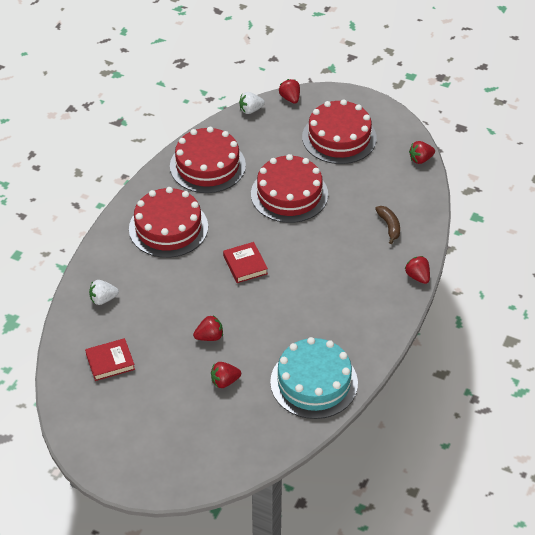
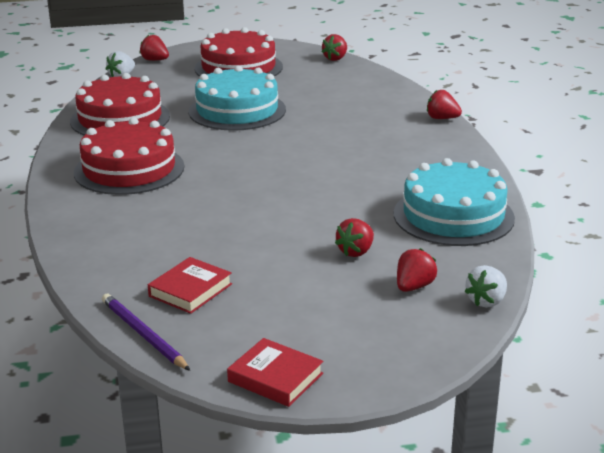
camera: 35 degrees left, 20 degrees down
white strawberry [89,280,119,305] -> white strawberry moved to [465,265,507,308]
red strawberry [193,315,223,341] -> red strawberry moved to [397,248,437,292]
red book [223,242,268,283] -> red book moved to [227,338,323,407]
red cake [251,154,328,223] -> turquoise cake [188,65,286,131]
brown banana [375,206,400,244] -> none
none -> purple pencil [102,294,190,371]

